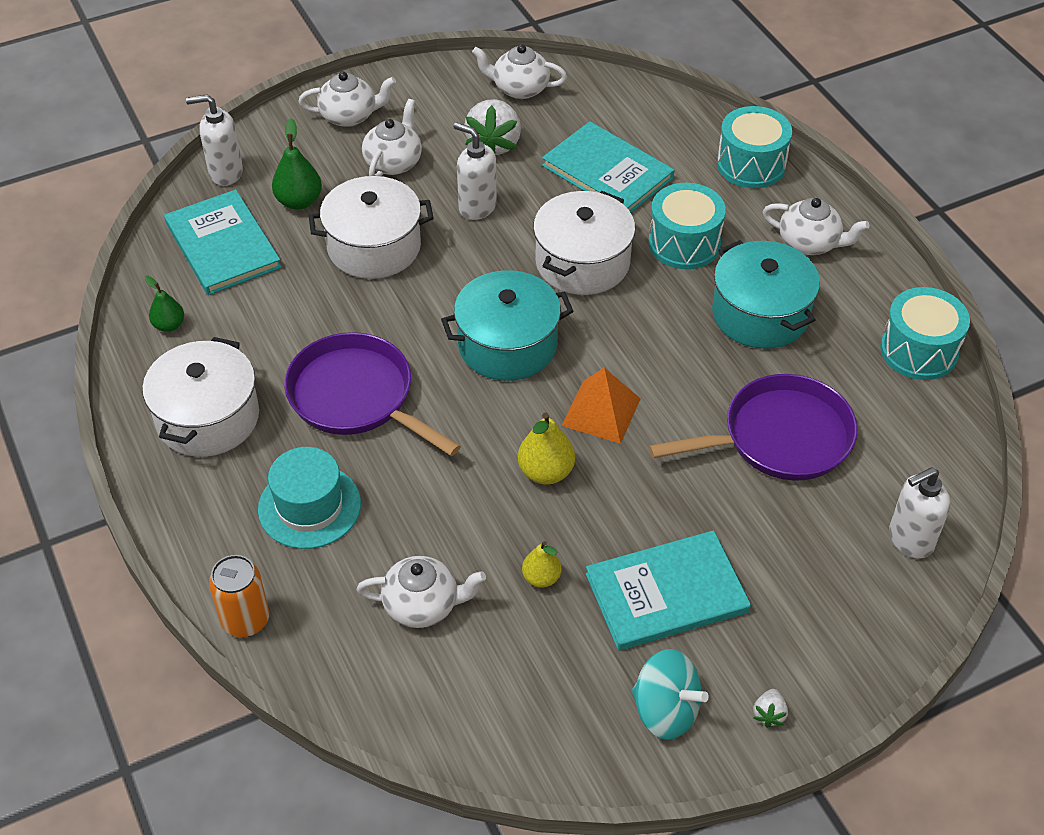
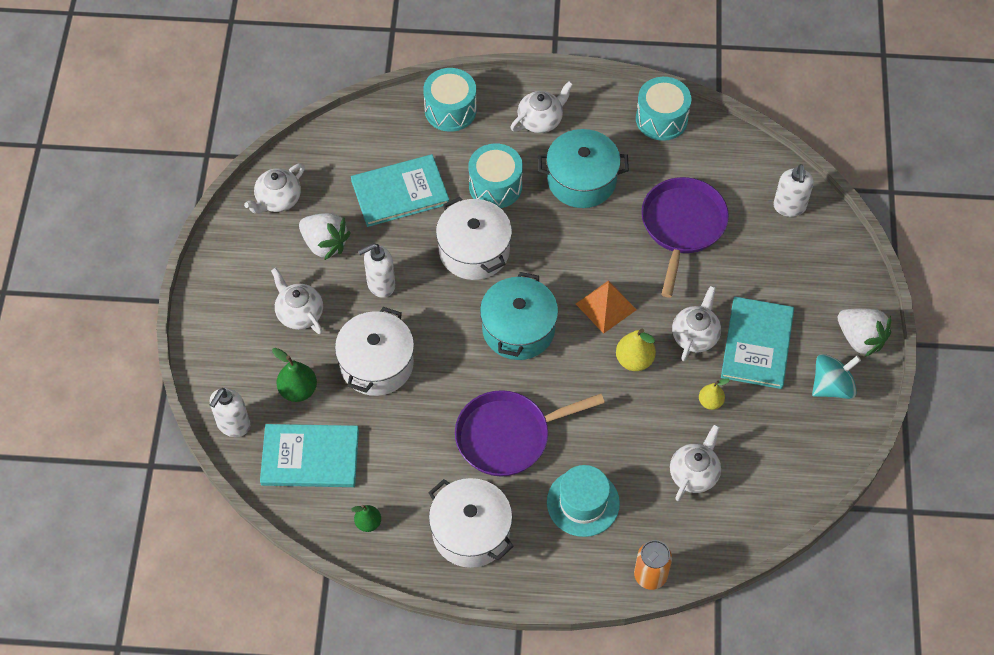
camera: 60 degrees left, 10 degrees up
white teapot [298,72,396,127] -> white teapot moved to [672,286,721,361]
white strawberry [753,689,788,728] -> white strawberry [838,308,891,357], size x2.23

